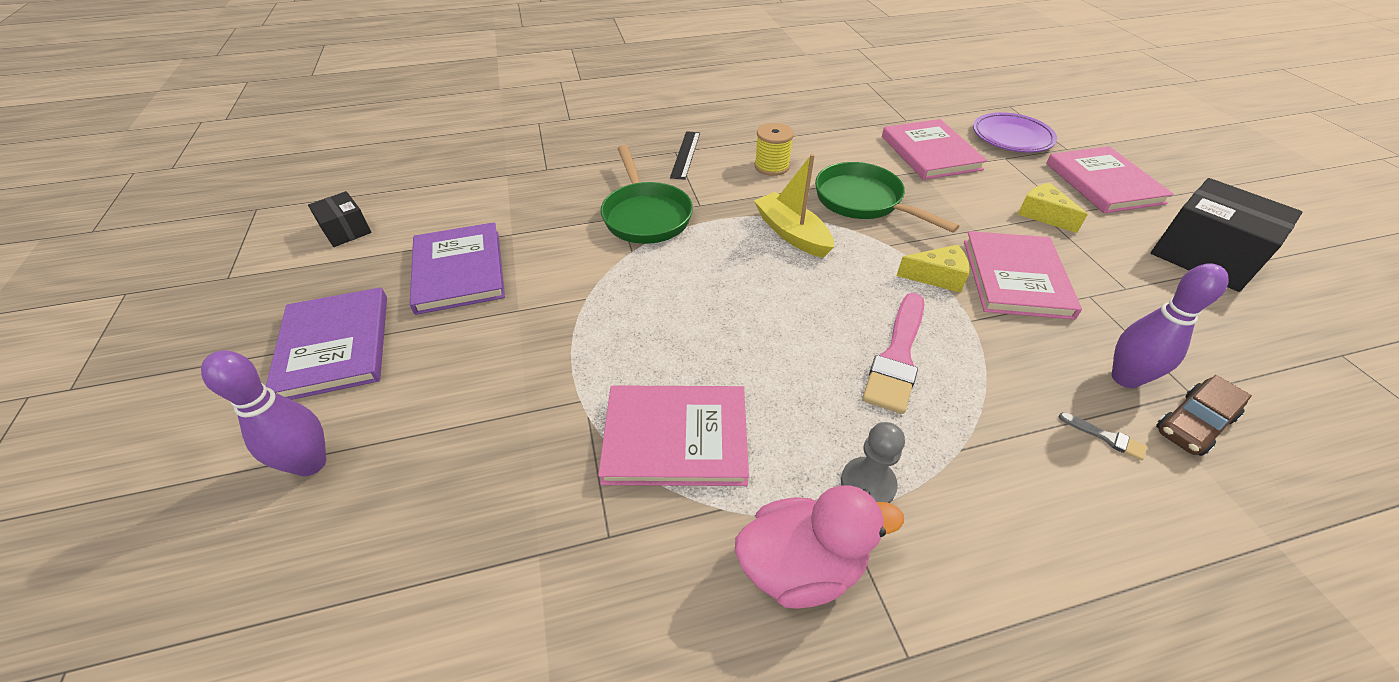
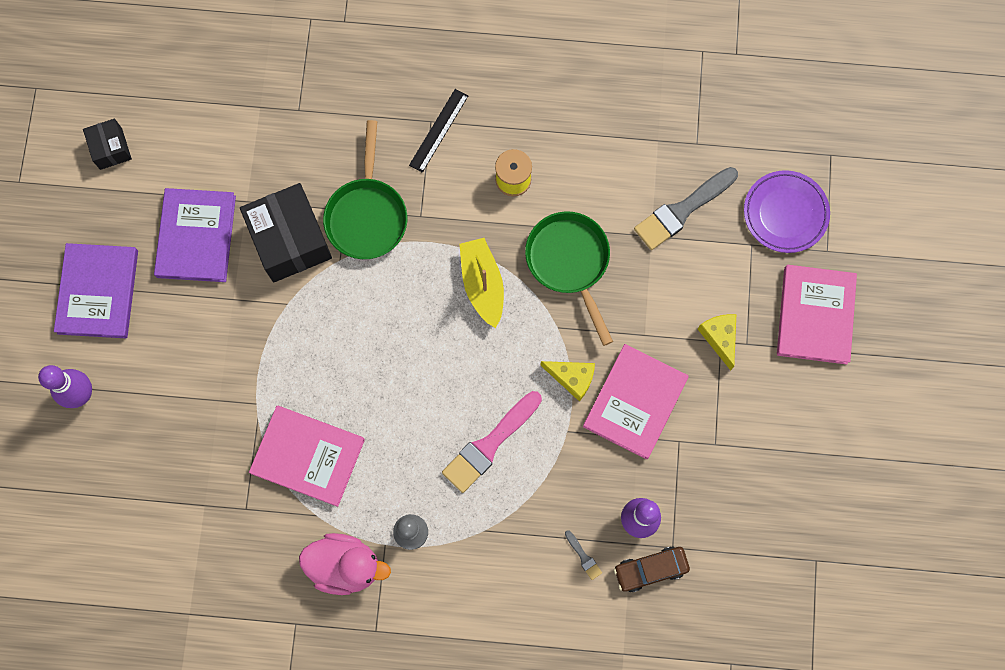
camera: 20 degrees right, 30 degrees up
pink book [882,119,987,180] -> grey brush [634,167,738,250]
black box [1151,178,1302,292] -> black box moved to [240,183,332,283]

